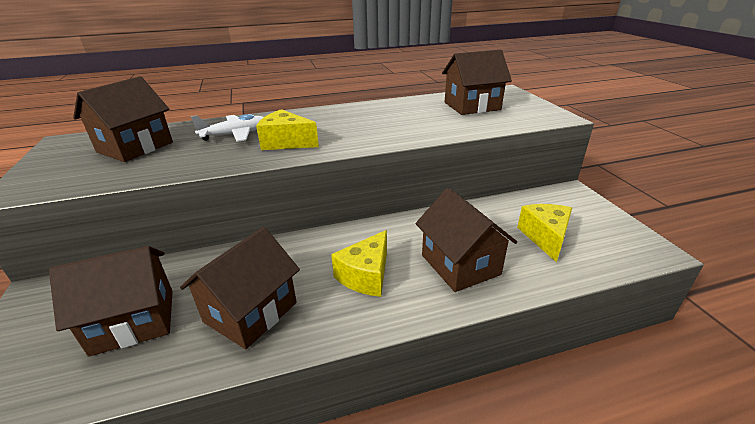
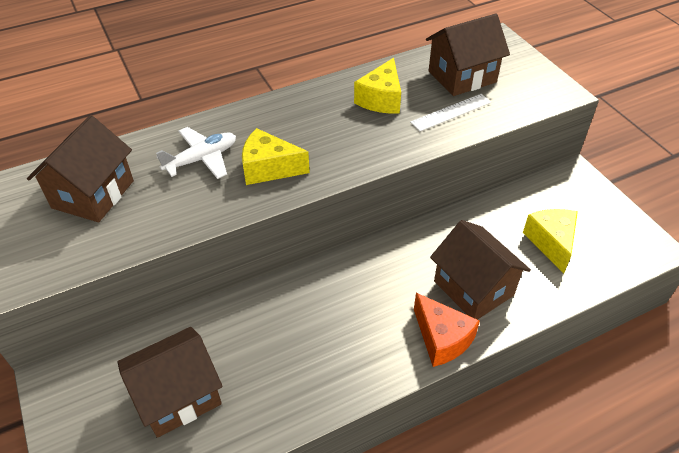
camera: 10 degrees left, 15 degrees up
brown house [180,227,300,349] -> none
yellow cheese [331,230,387,297] -> yellow cheese moved to [354,58,401,114]
none -> white ruler [410,94,491,132]
none -> orange cheese [414,293,480,367]

